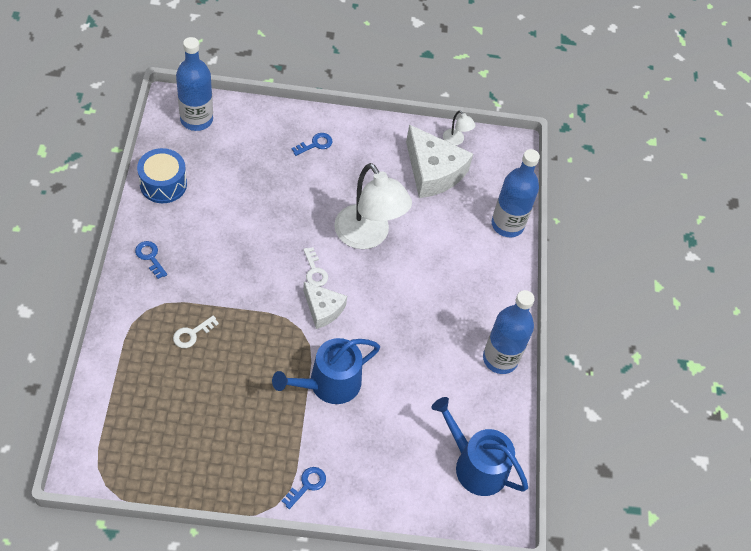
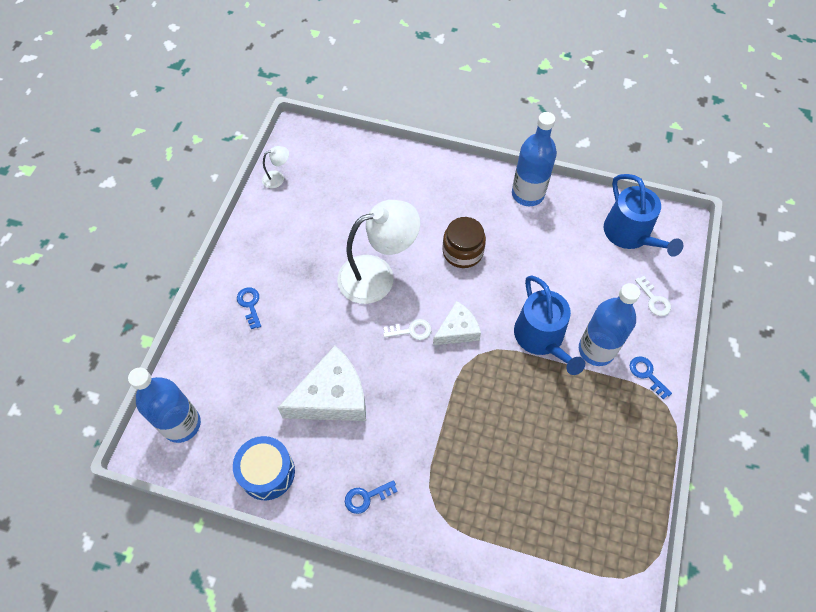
camera: 70 degrees left, 5 degrees up
white key [173,316,219,348] -> white key moved to [635,276,671,316]
white cheese [406,125,473,198] -> white cheese moved to [278,346,366,421]
blue watering can [431,397,528,496] -> blue watering can turned 75 degrees counterclockwise [604,174,683,257]
blue bottle [492,149,540,237] -> blue bottle moved to [579,283,641,366]
none -> brown jar [442,217,486,268]

